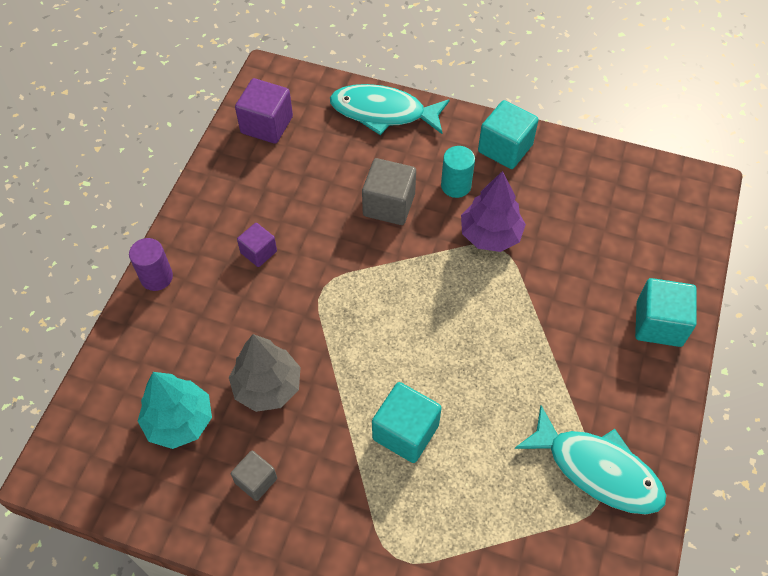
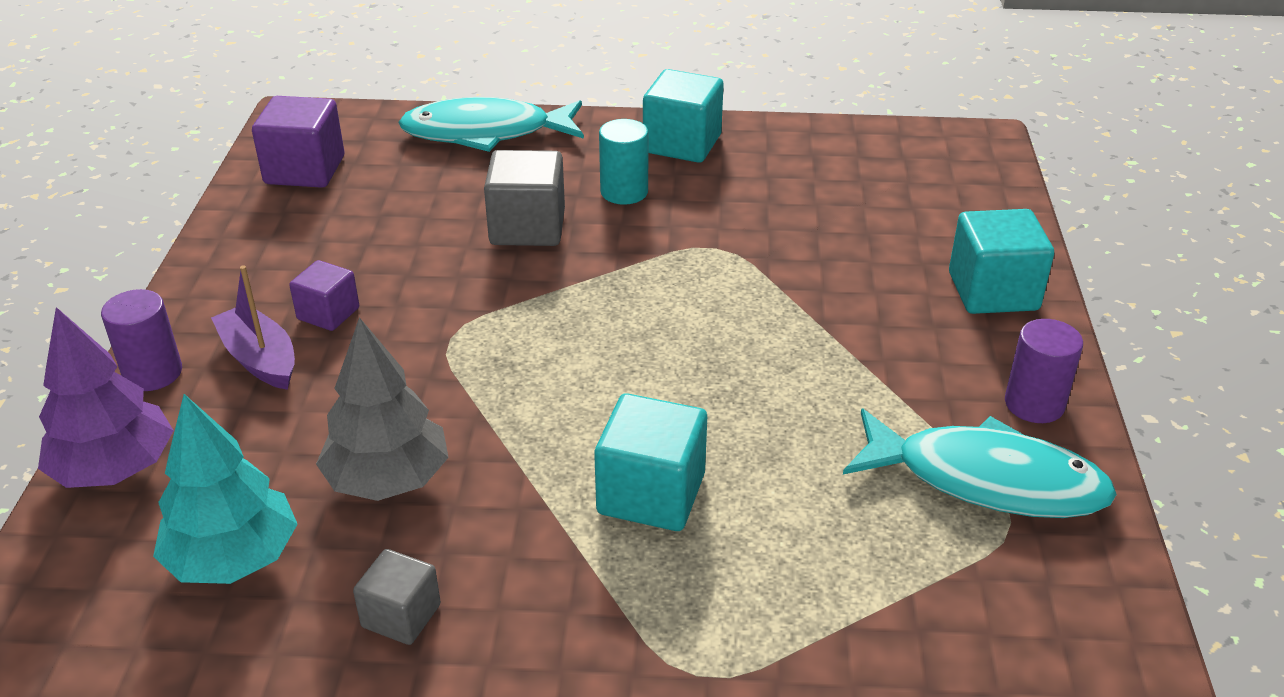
camera: 15 degrees left, 20 degrees down
purple tree [461,171,526,252] -> purple tree moved to [38,307,174,488]
none -> purple boat [211,265,295,390]
none -> purple cylinder [1005,319,1083,423]

